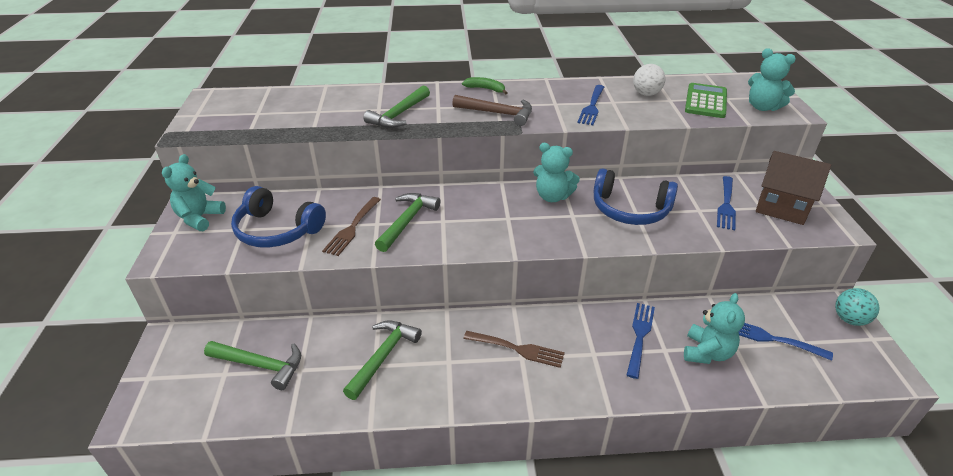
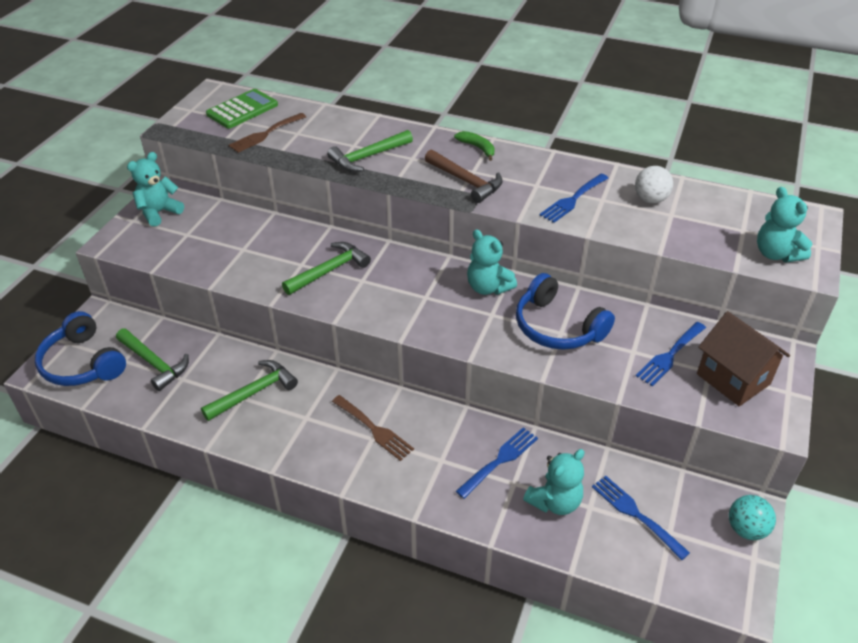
camera: 25 degrees right, 5 degrees up
blue headphones [231,186,326,248] -> blue headphones moved to [35,311,126,386]
brown fork [322,197,381,256] -> brown fork moved to [229,113,306,153]
green calculator [685,83,727,118] -> green calculator moved to [206,89,278,128]

